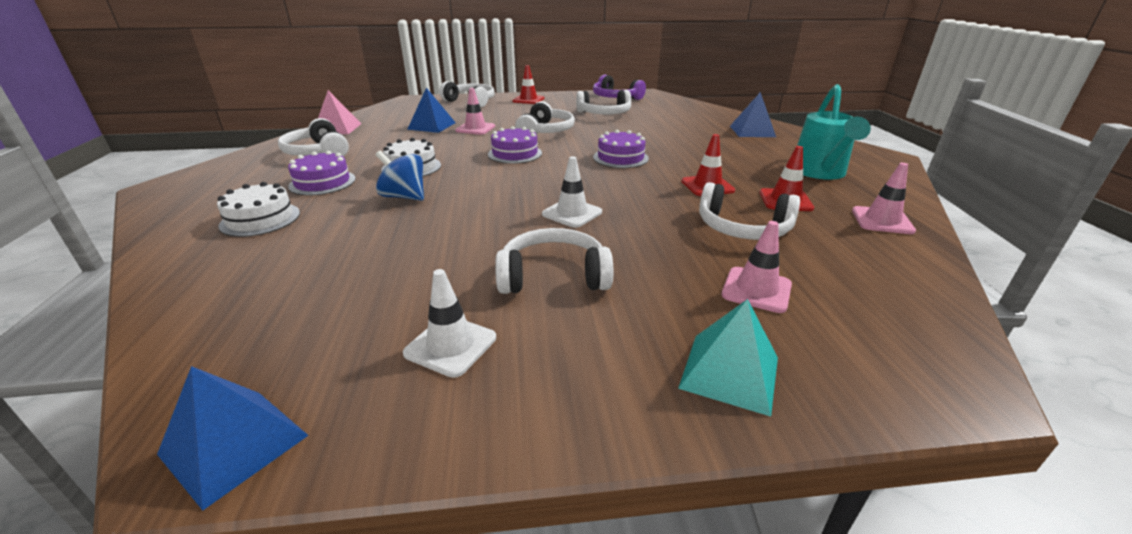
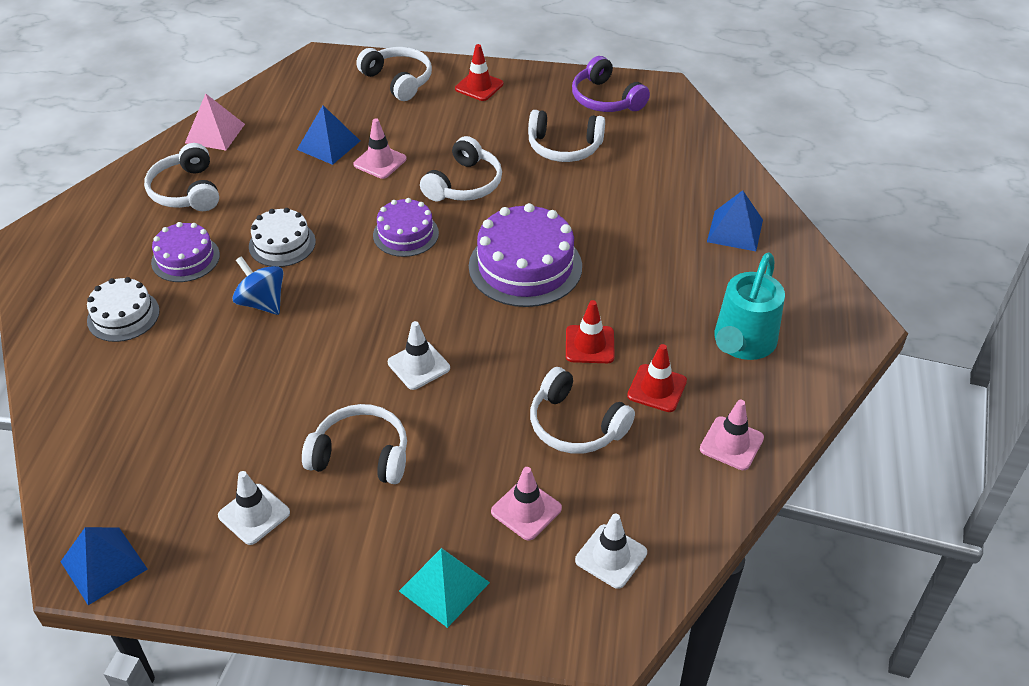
camera: 15 degrees right, 15 degrees up
purple cake [593,130,649,168] -> purple cake [469,203,582,307], size x1.68
none -> white traffic cone [575,514,647,589]

